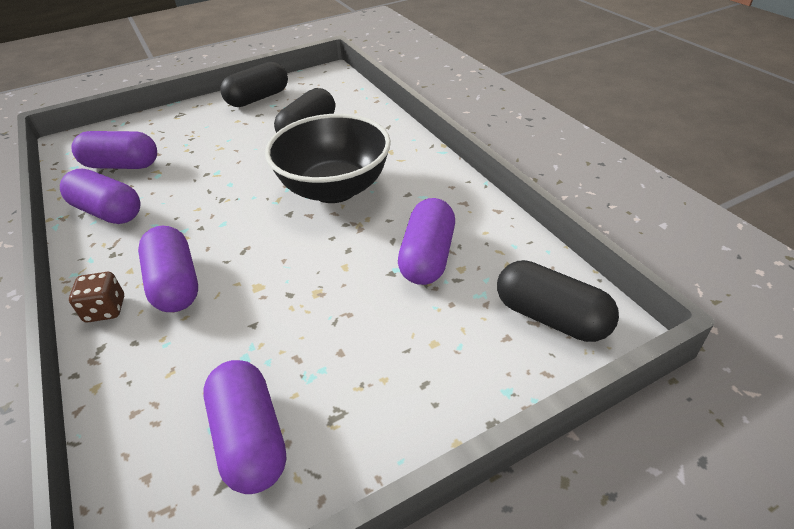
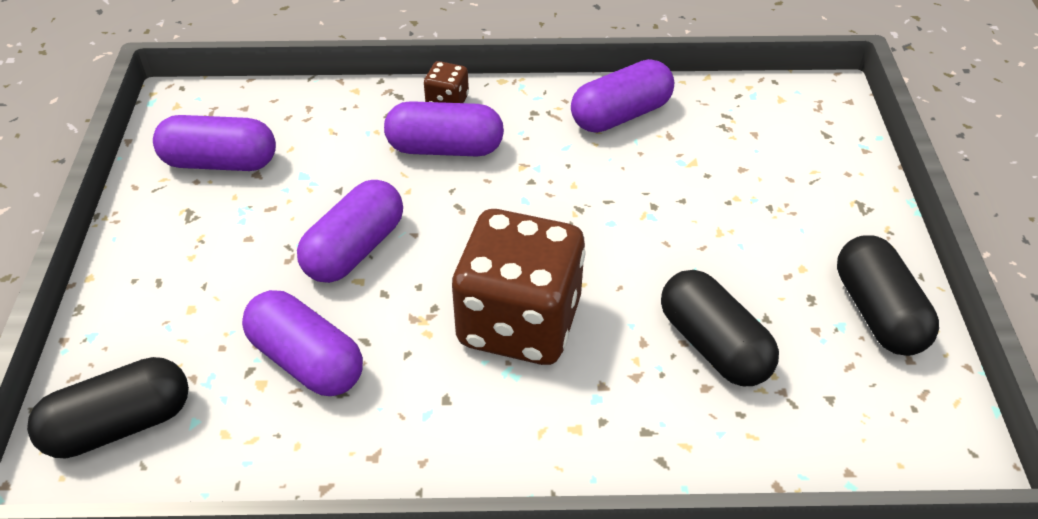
camera: 115 degrees right, 5 degrees up
purple capsule [71,131,157,169] -> purple capsule moved to [297,180,403,283]
black bowl [265,114,391,203] -> brown dice [452,209,586,365]

